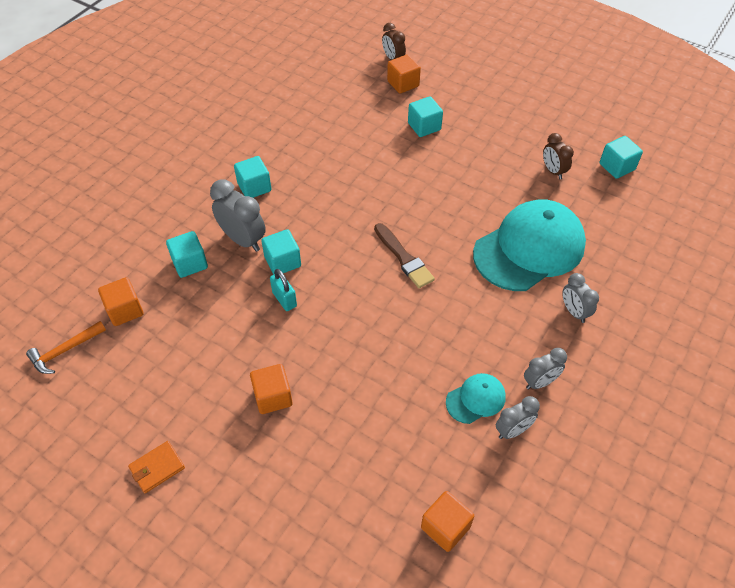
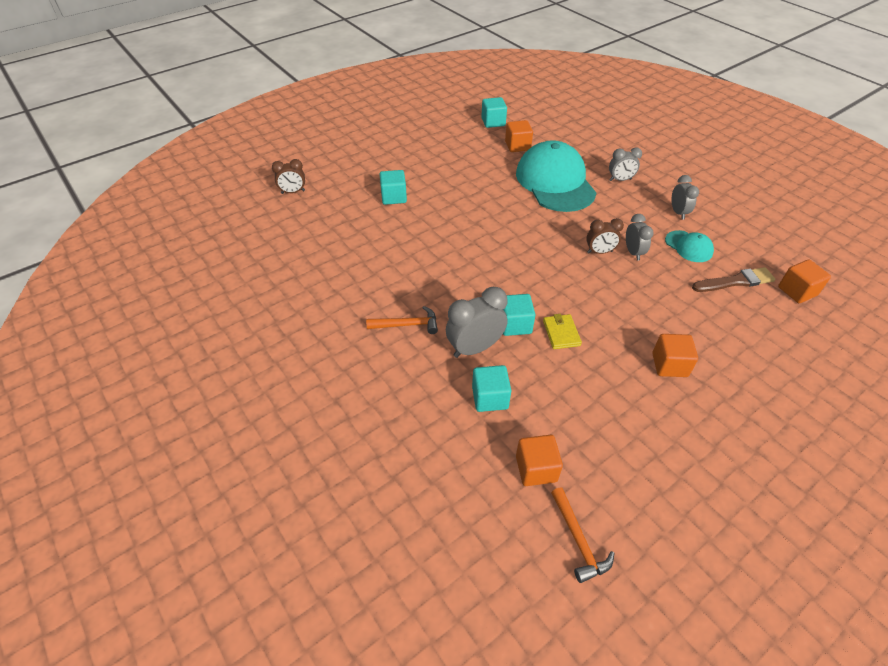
camera: 70 degrees left, 5 degrees down
orange wallet [128,441,185,493] -> none
turquoise cube [234,156,271,198] -> orange hammer [366,306,438,334]
turquoise padlock [270,269,297,311] -> yellow wallet [543,314,582,349]
brown brush [374,223,435,288] -> brown brush moved to [692,267,775,292]
orange cube [387,54,421,94] -> orange cube moved to [505,120,533,152]
turquoise cap [446,373,506,424] -> turquoise cap turned 150 degrees clockwise [665,230,714,262]
grey clock [496,396,540,439] -> grey clock moved to [626,214,654,261]
brown clock [543,133,574,179] -> brown clock moved to [586,218,624,254]

